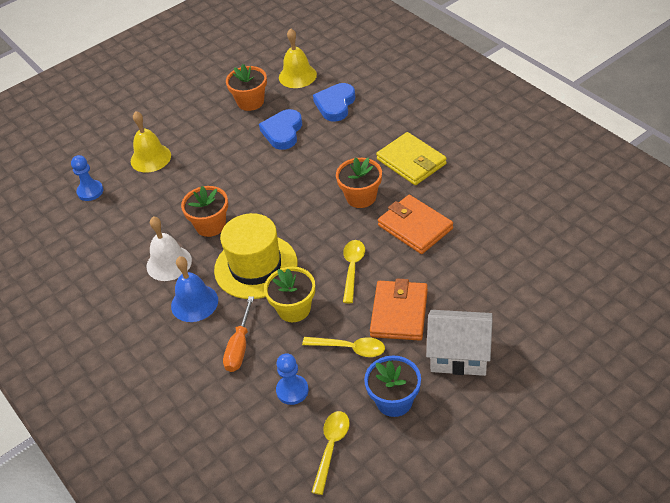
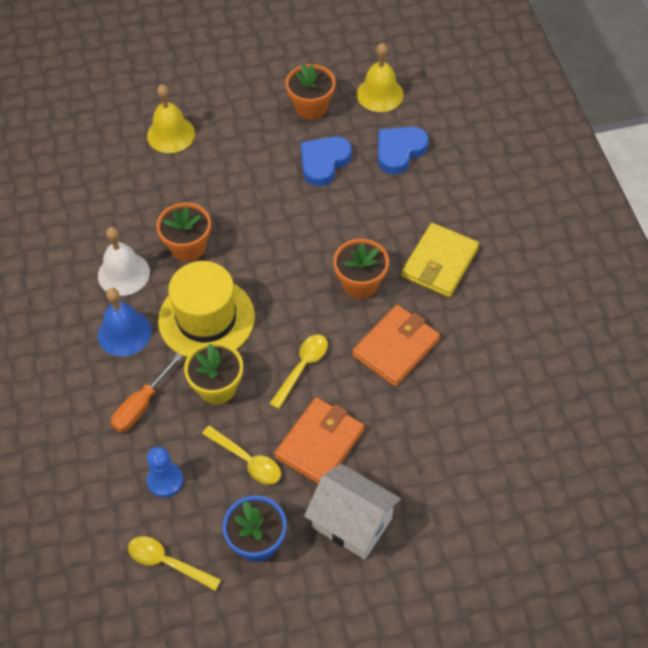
camera: 20 degrees right, 10 degrees up
blue pawn [71,155,103,201] -> none
yellow spoon [312,411,350,495] -> yellow spoon turned 105 degrees counterclockwise [128,536,221,591]
yellow wallet [376,132,447,185] -> yellow wallet turned 45 degrees clockwise [401,223,479,297]
orange wallet [378,195,453,254] -> orange wallet turned 60 degrees clockwise [352,305,440,386]

